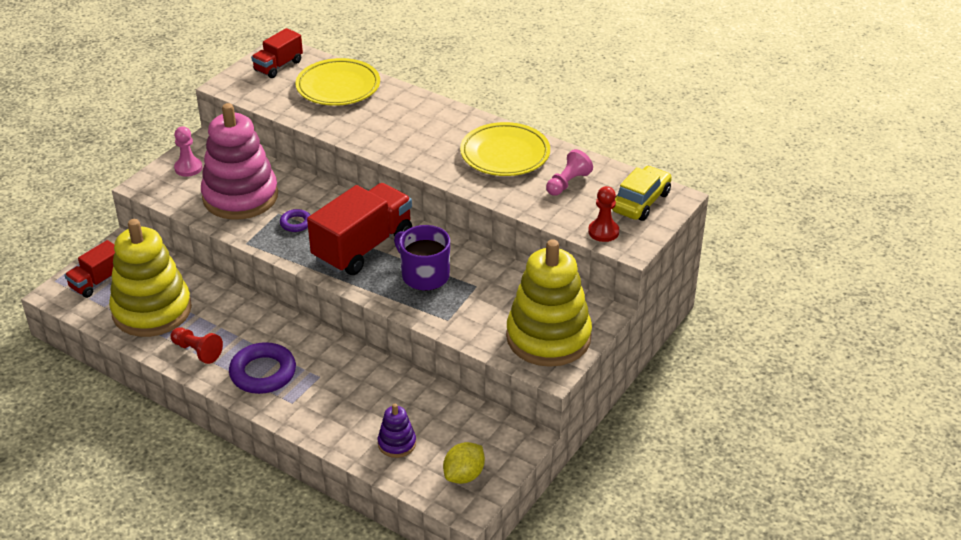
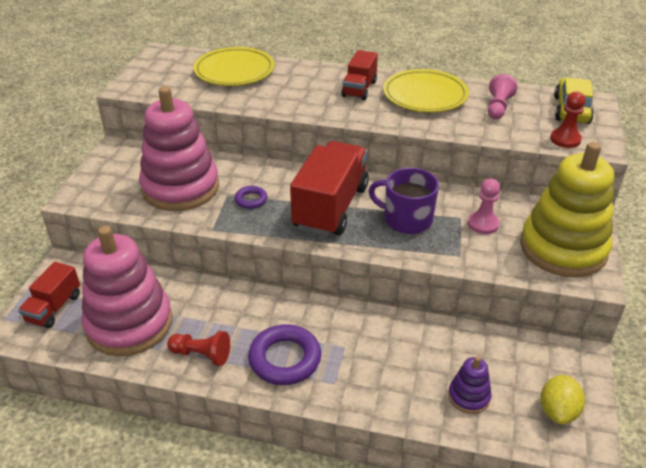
camera: 20 degrees left, 0 degrees up
yellow stacking toy [109,219,192,337] -> pink stacking toy [81,226,173,356]
pink pawn [174,126,202,177] -> pink pawn moved to [468,179,500,234]
red truck [251,28,303,78] -> red truck moved to [341,50,378,100]

